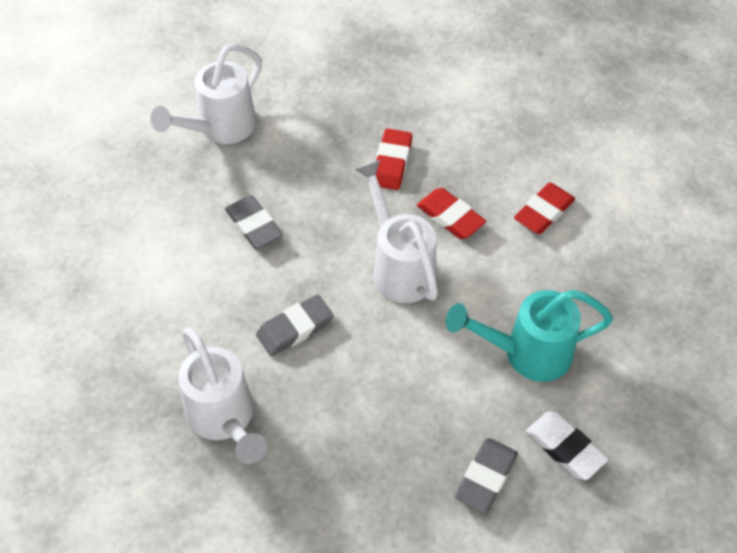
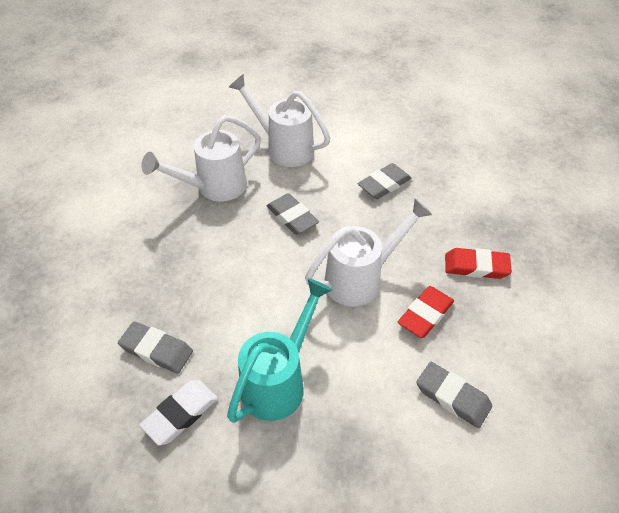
camera: 85 degrees right, 5 degrees down
white watering can [150,44,262,144] -> white watering can moved to [229,74,330,167]
turquoise watering can [446,290,613,382] -> turquoise watering can turned 45 degrees clockwise [227,278,332,423]
red eraser [514,183,575,234] -> grey eraser [416,362,492,428]

